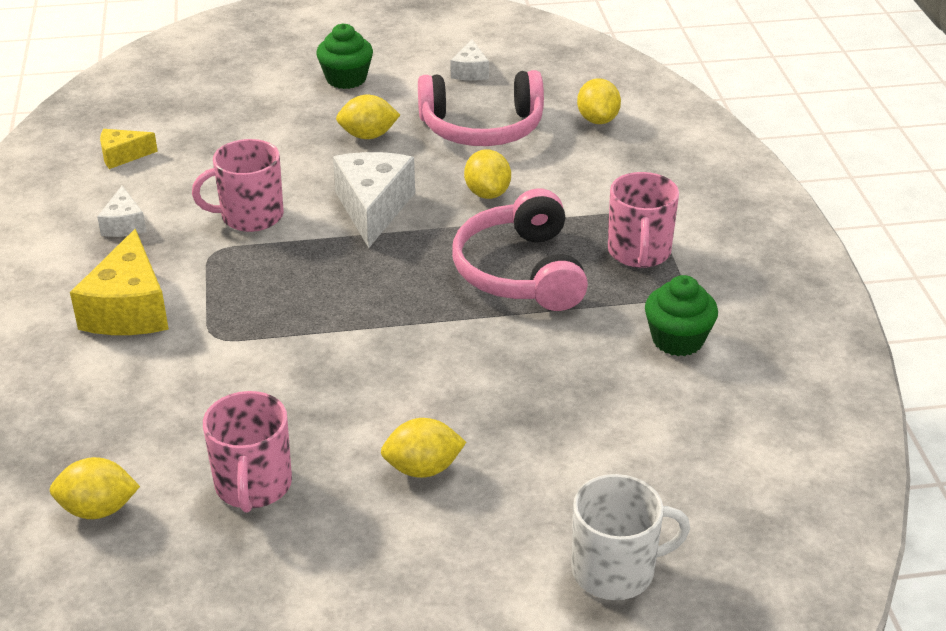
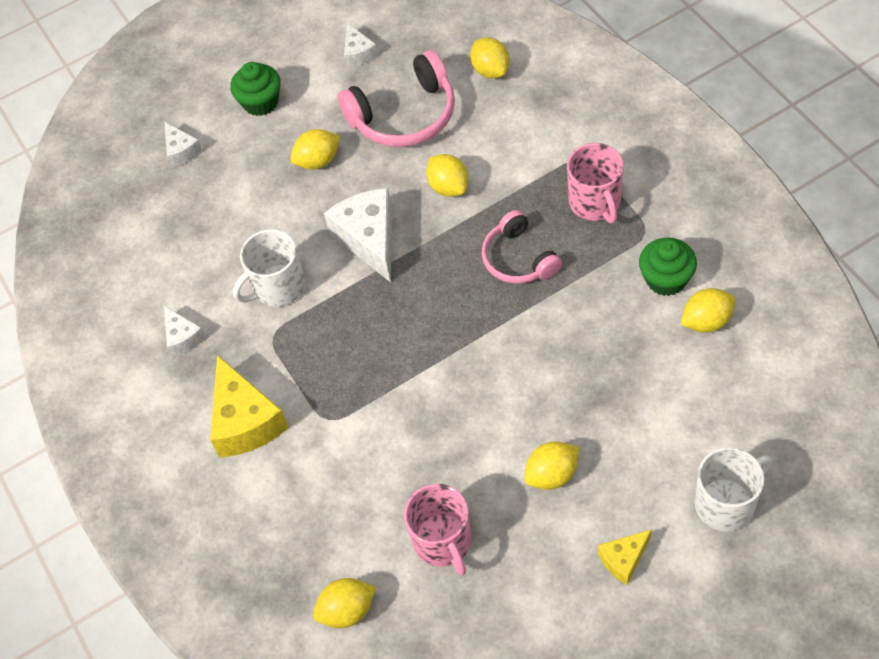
camera: 15 degrees left, 20 degrees up
yellow cheese [100,129,158,169] -> yellow cheese moved to [598,529,652,585]
pink mug [192,139,284,232] -> white mug [233,229,305,307]
pink headphones [452,188,588,311] -> pink headphones [482,210,562,284], size x0.65
none -> white cheese [164,122,202,167]
none -> yellow lemon [681,288,735,333]

